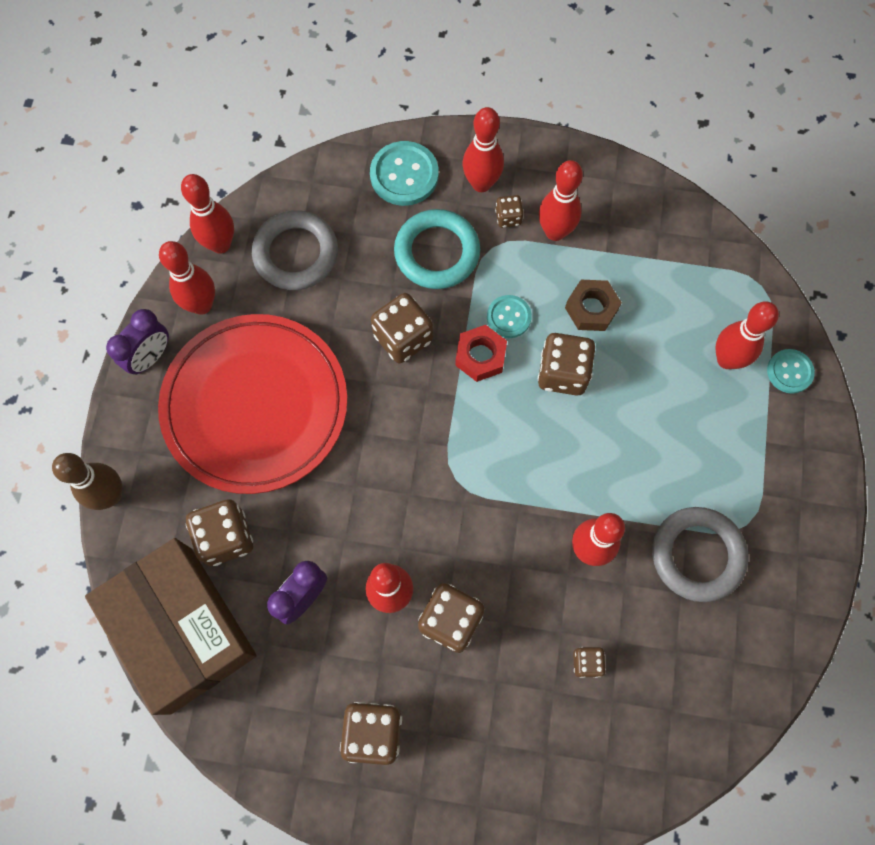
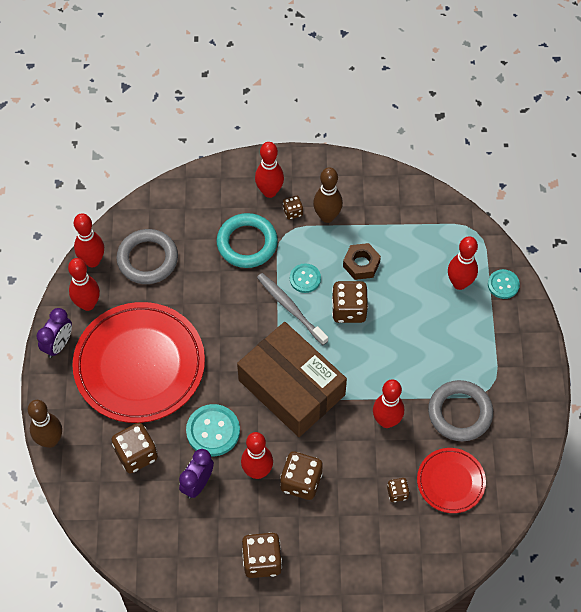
camera: 10 degrees left, 10 degrees down
brown box [85,538,257,715] -> brown box moved to [237,322,347,437]
turquoise button [370,141,439,206] -> turquoise button moved to [186,404,240,456]
brown dice [371,293,433,363] -> none
red nut [455,325,507,382] -> grey toothbrush [257,273,328,345]
red bowling pin [539,160,583,241] -> brown bowling pin [313,167,343,223]
none -> red plate [417,448,486,513]

